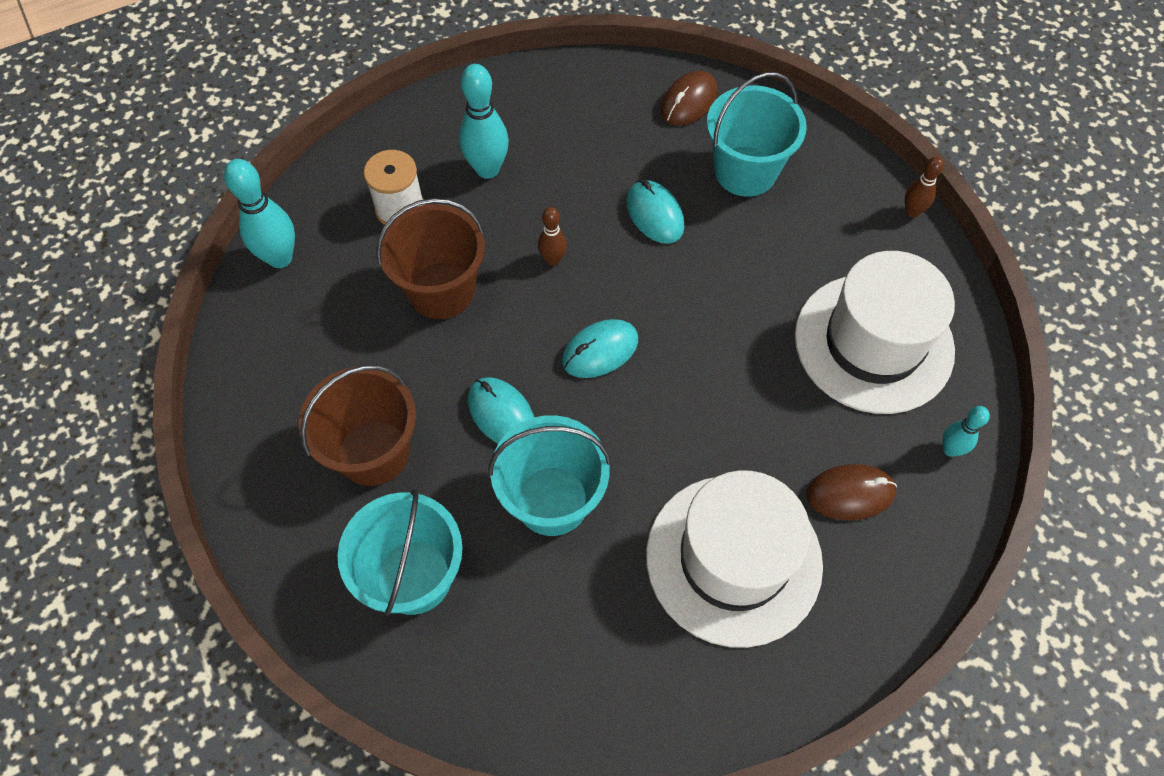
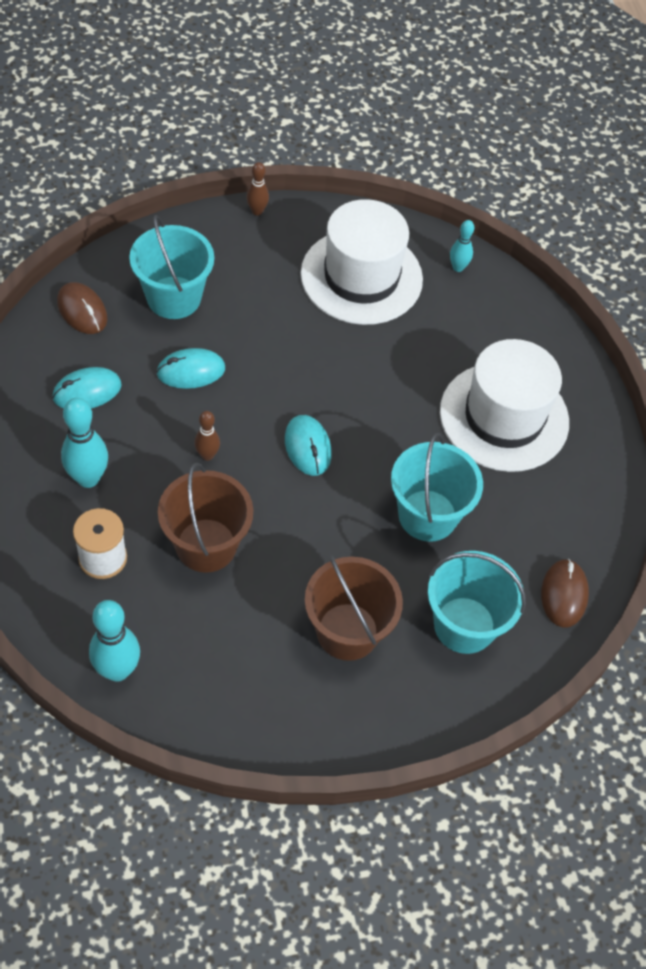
camera: 80 degrees left, 5 degrees down
turquoise mouse [468,377,534,443] -> turquoise mouse moved to [52,367,122,408]
brown mouse [806,464,897,520] -> brown mouse moved to [541,559,589,627]

